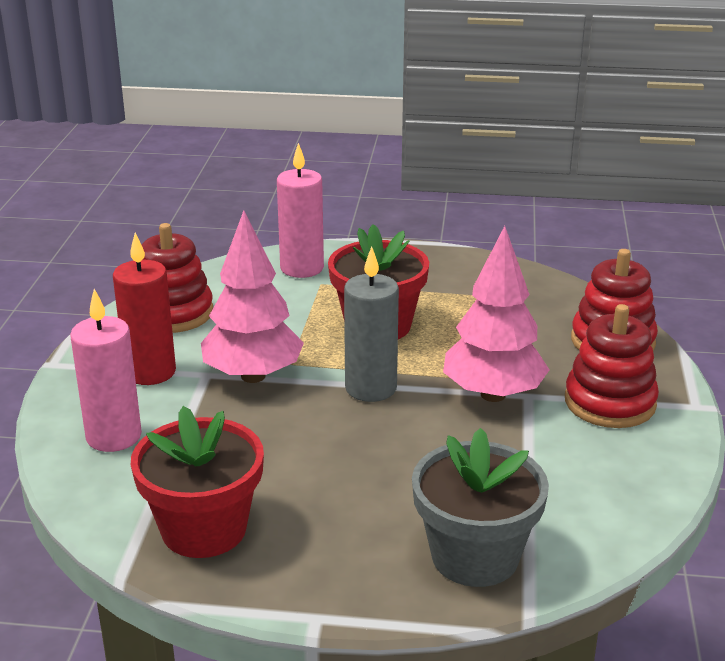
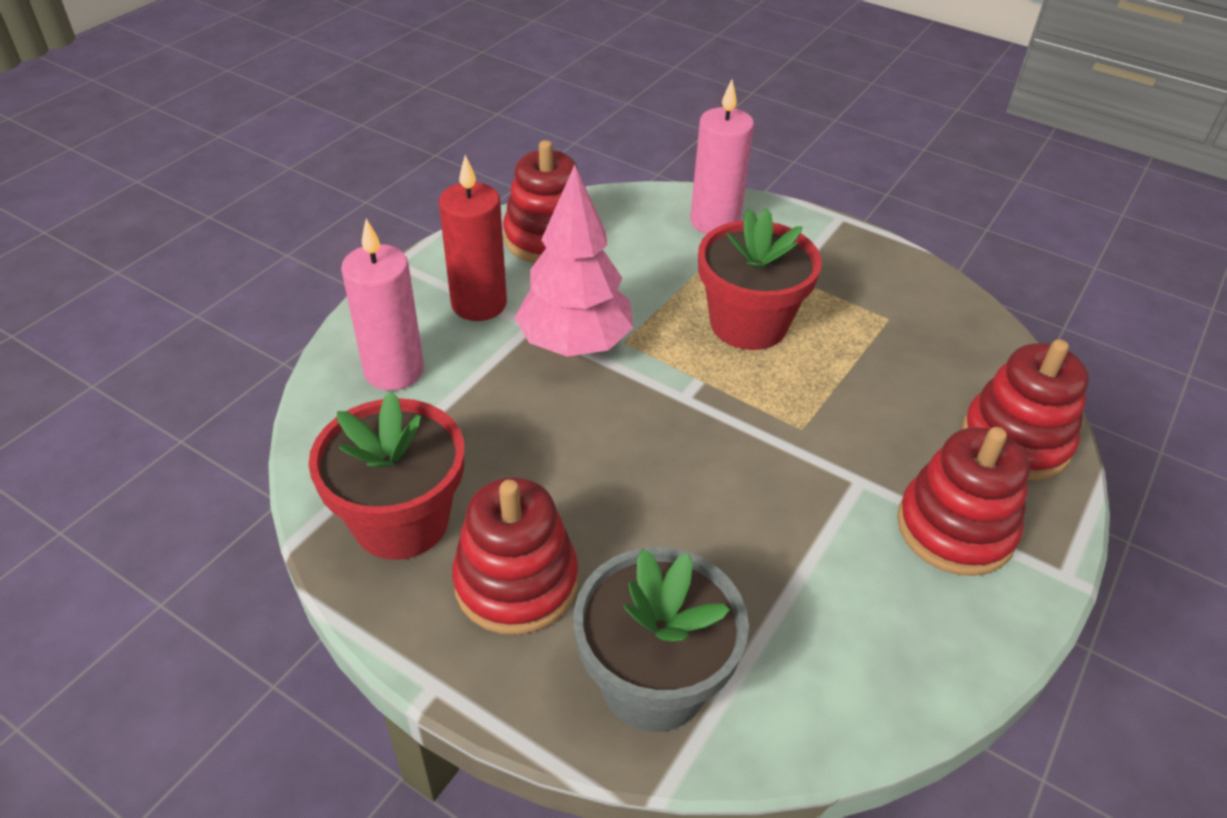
camera: 25 degrees right, 15 degrees up
grey candle [344,246,399,402] -> none
pink tree [443,226,550,402] -> none
none -> red stacking toy [452,477,578,635]

